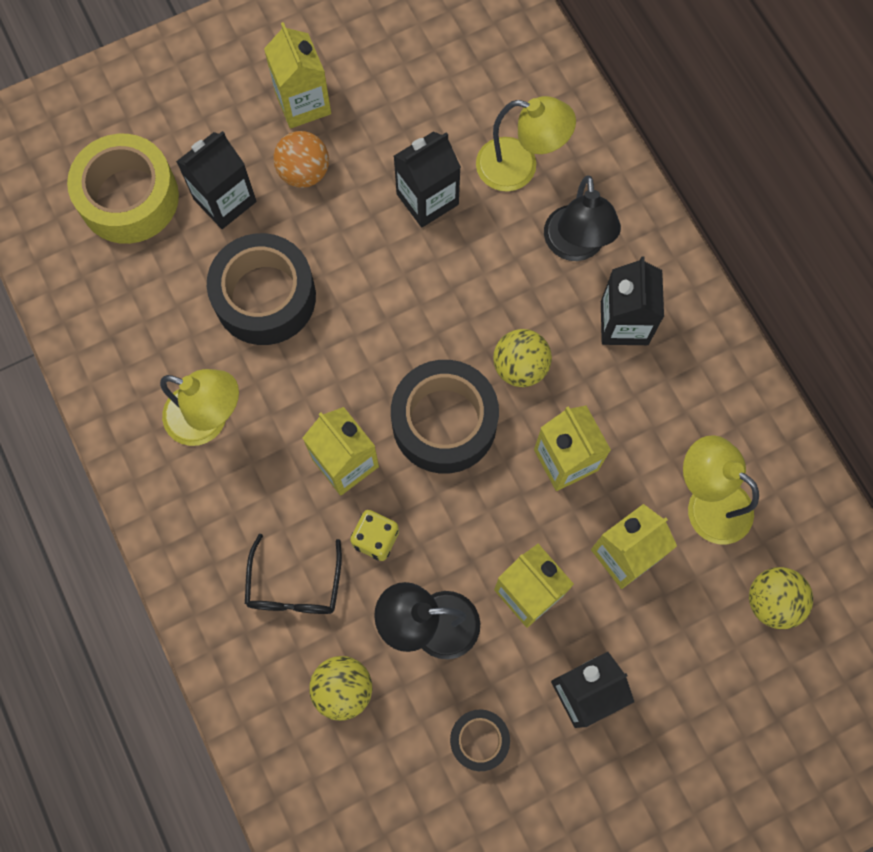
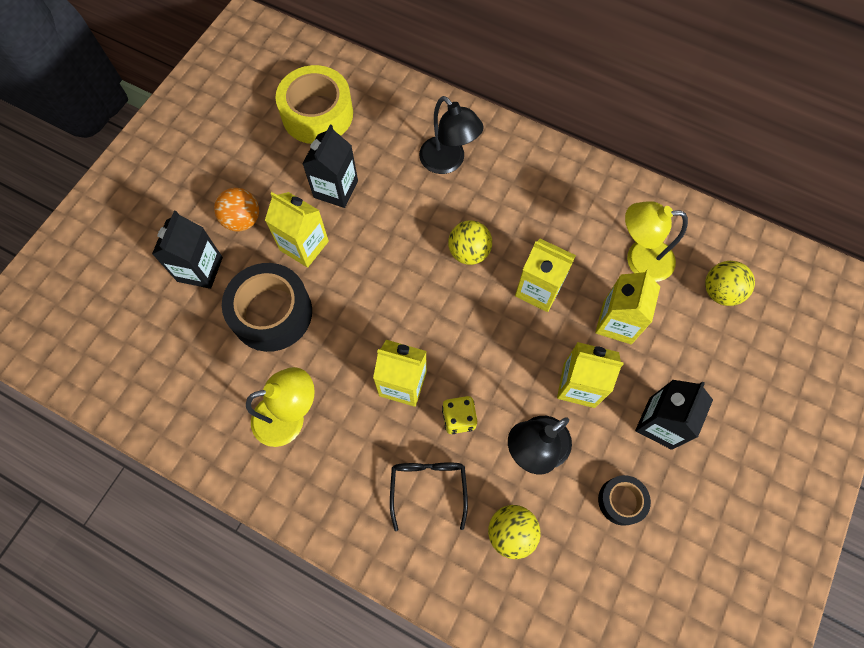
camera: 35 degrees left, 5 degrees down
yellow tape [67,134,179,244] -> yellow tape moved to [275,65,353,144]
black glasses [245,534,342,614] -> black glasses turned 150 degrees counterclockwise [390,462,468,531]
yellow carton [264,22,331,129] -> yellow carton moved to [265,192,329,268]
black tape [391,360,499,474] -> none
yellow lamp [476,96,576,192] -> none
black carton [601,257,664,345] -> none

